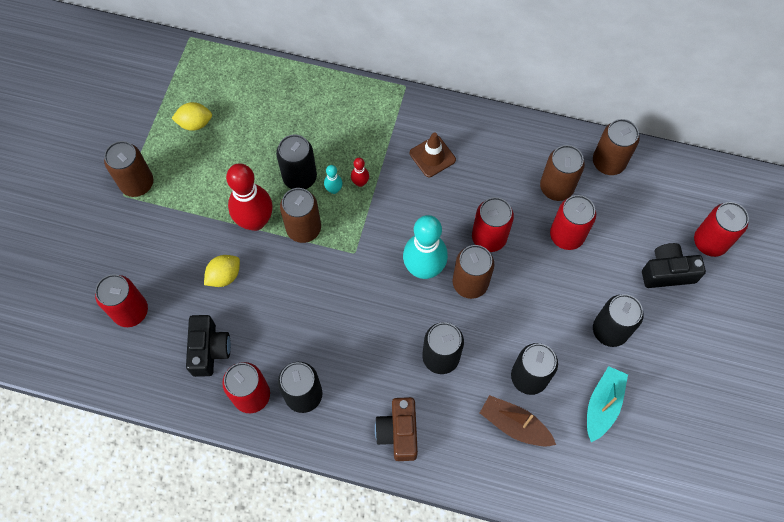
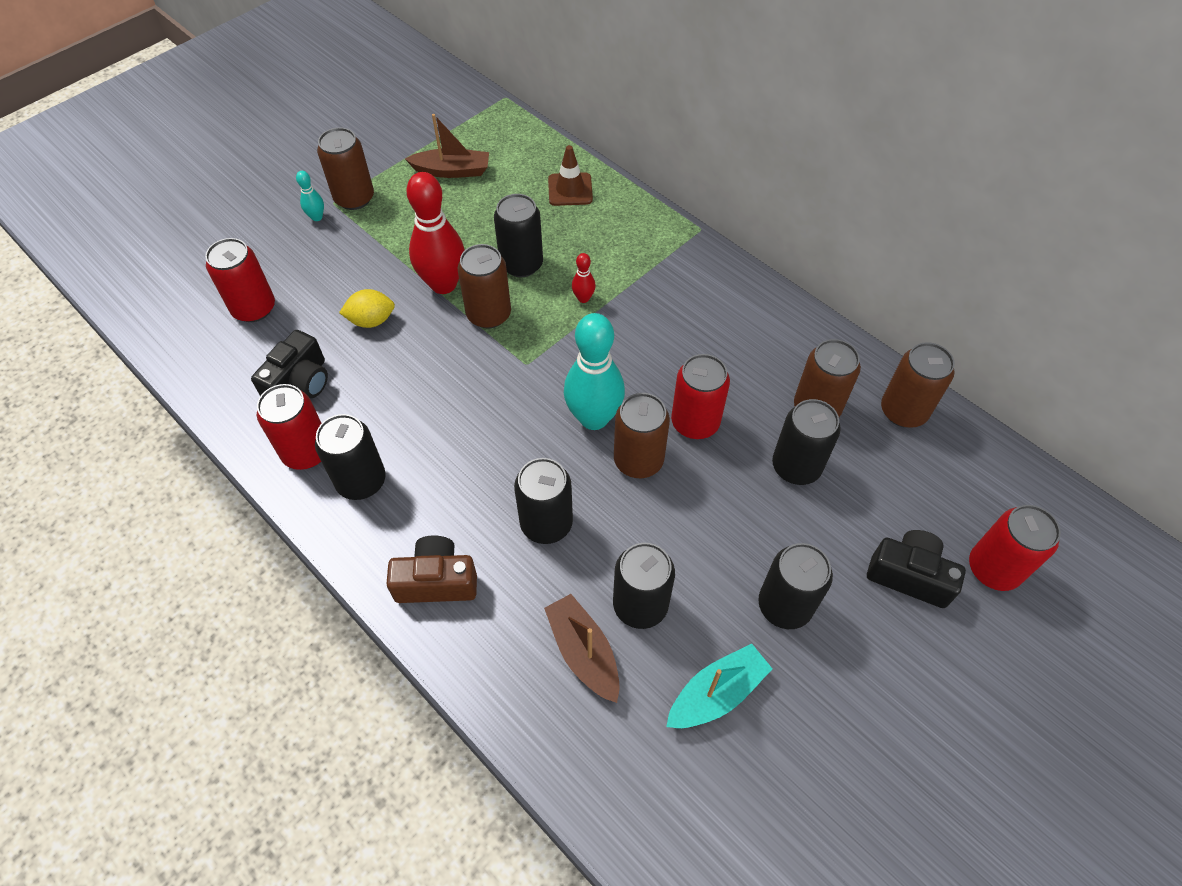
camera: 30 degrees right, 10 degrees down
yellow lemon [171,102,212,131] -> brown boat [405,114,489,178]
turquoise bowling pin [324,165,343,194] -> turquoise bowling pin moved to [296,171,324,221]
brown camera [375,397,418,461] -> brown camera turned 60 degrees clockwise [386,535,477,603]
brown traffic cone [410,132,456,177] -> brown traffic cone moved to [548,145,593,206]
red can [550,195,596,250] -> black can [772,399,841,485]

